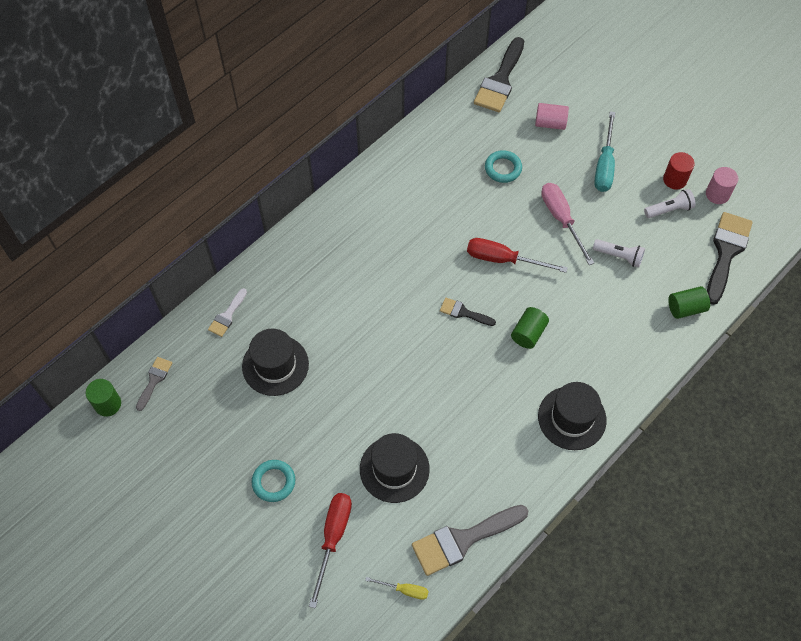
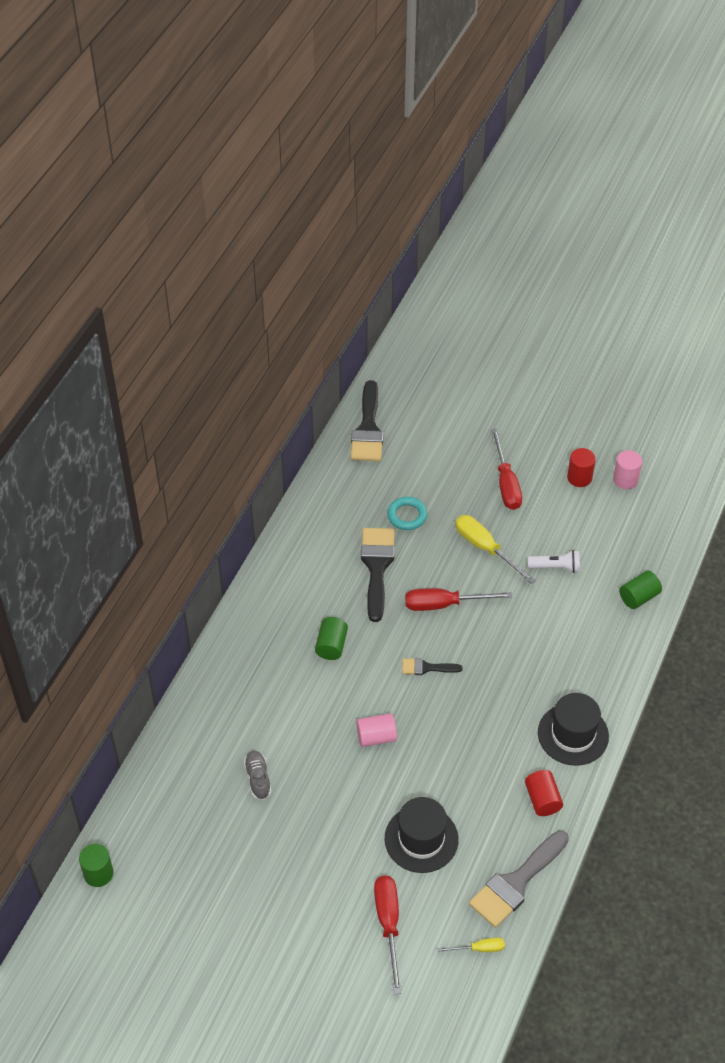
camera: 20 degrees left, 10 degrees down
grey brush [136,357,172,411] -> none
white brush [208,288,247,337] -> none
black hat [242,329,309,396] -> grey shoe [244,751,271,800]
turquoise ring [252,460,295,502] -> none
green cylinder [511,307,549,349] -> green cylinder moved to [315,617,348,660]
pink cylinder [535,103,569,130] -> pink cylinder moved to [356,713,397,747]
pink screwdriver [541,183,594,265] -> yellow screwdriver [455,515,536,584]
turquoise screwdriver [594,111,615,192] -> red screwdriver [491,428,522,510]
white flashlight [644,189,696,218] -> none
black brush [707,212,753,305] -> black brush moved to [361,528,395,622]
none -> red cylinder [525,770,563,816]

